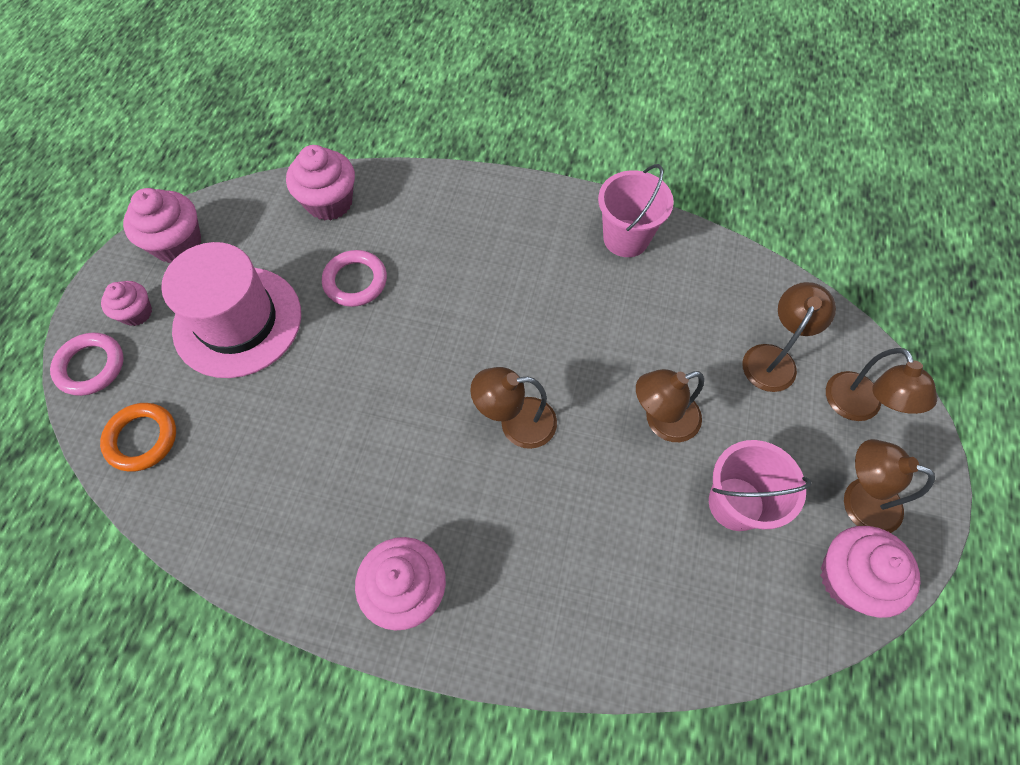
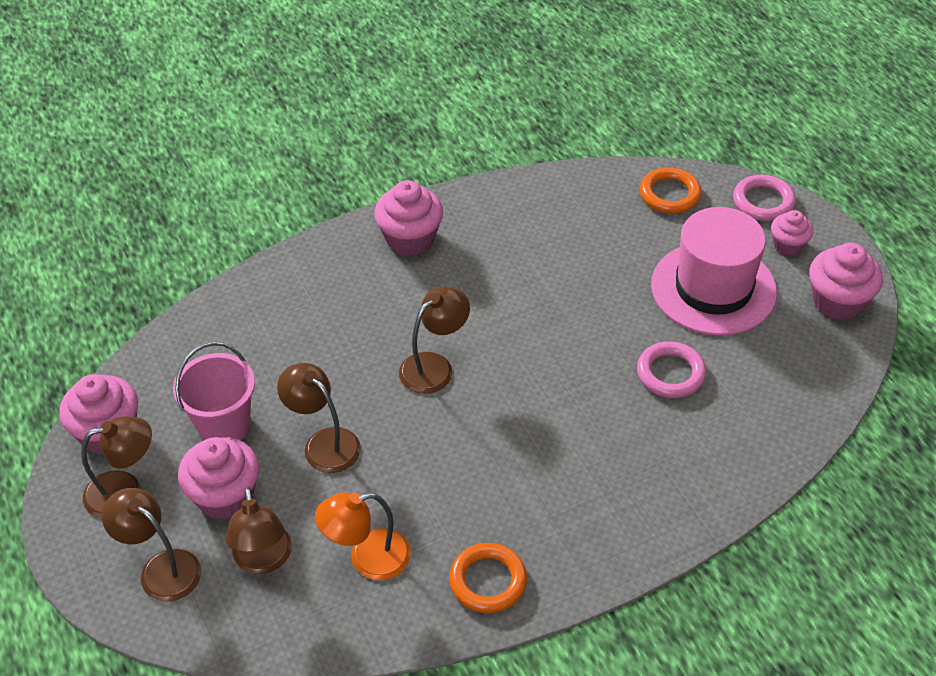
camera: 140 degrees right, 15 degrees down
pink cupcake [286,145,355,220] -> pink cupcake moved to [178,437,259,520]
pink bucket [598,164,674,257] -> orange ring [449,543,527,613]
brown lamp [636,369,704,442] -> brown lamp turned 75 degrees counterclockwise [277,363,361,473]
none -> orange lamp [315,492,411,580]

